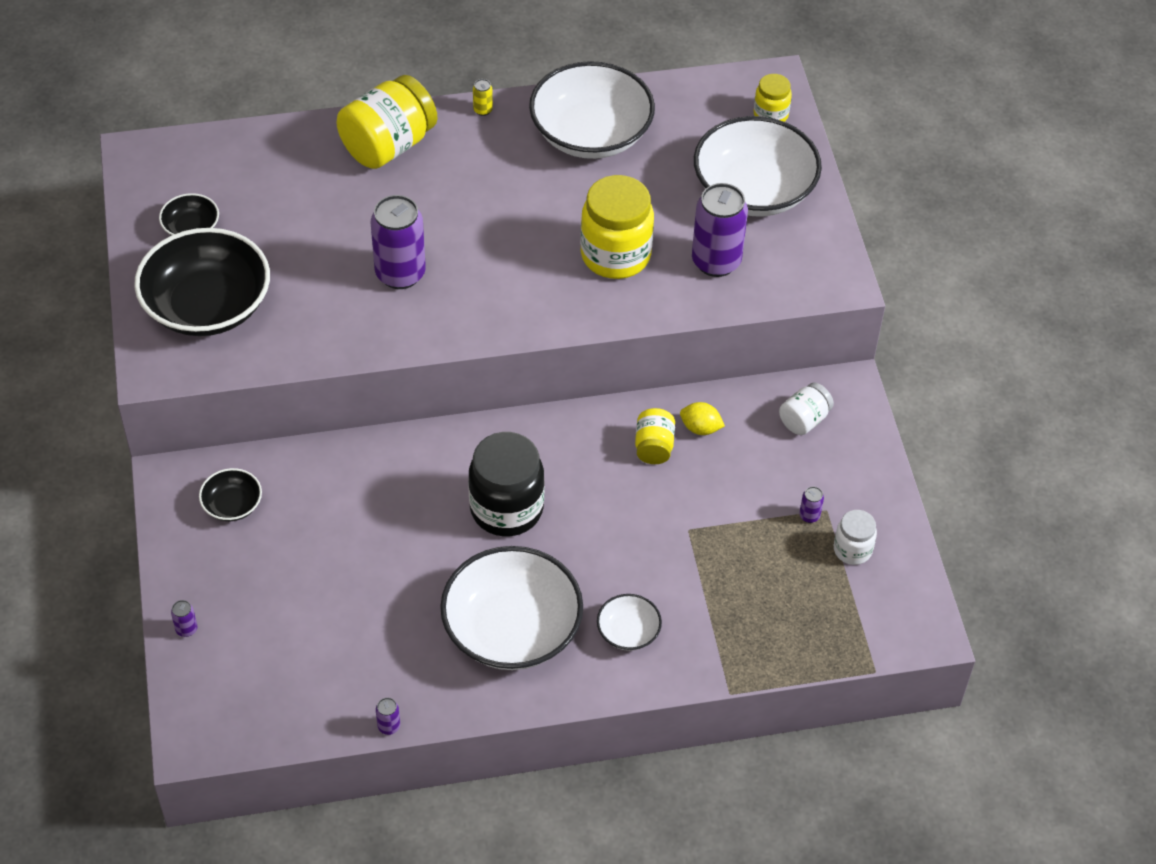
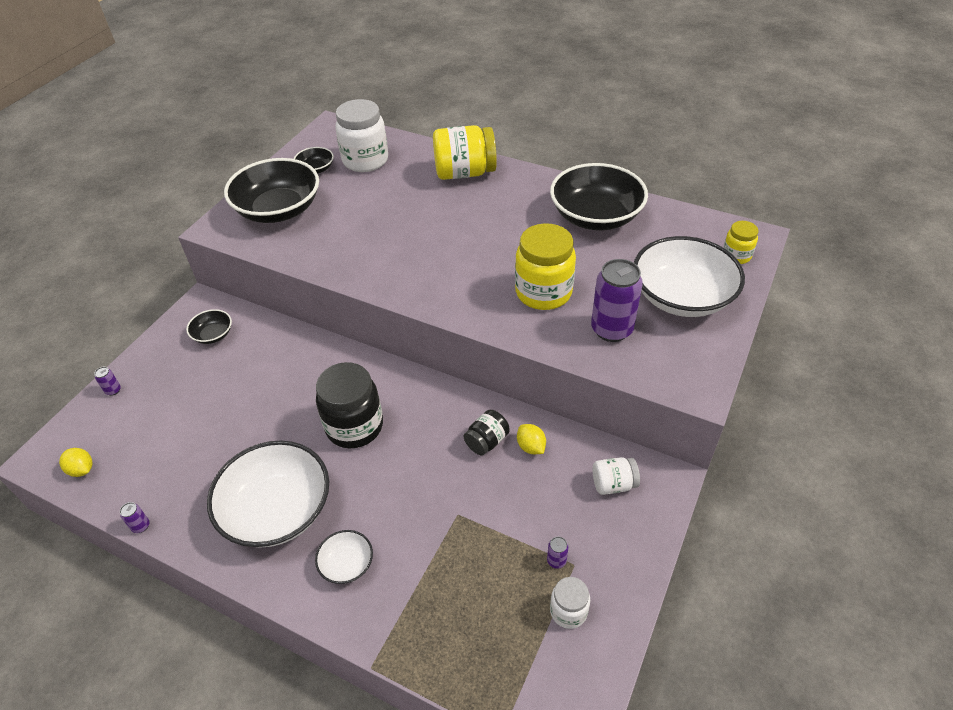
camera: 40 degrees right, 5 degrees down
purple can [371,195,426,289] -> none
yellow can [473,79,493,116] -> none
white bowl [529,61,655,159] -> black bowl [550,163,648,230]
yellow jar [635,408,675,464] -> black jar [464,410,510,455]
none -> yellow lemon [59,448,93,477]
none -> white jar [335,99,388,172]

